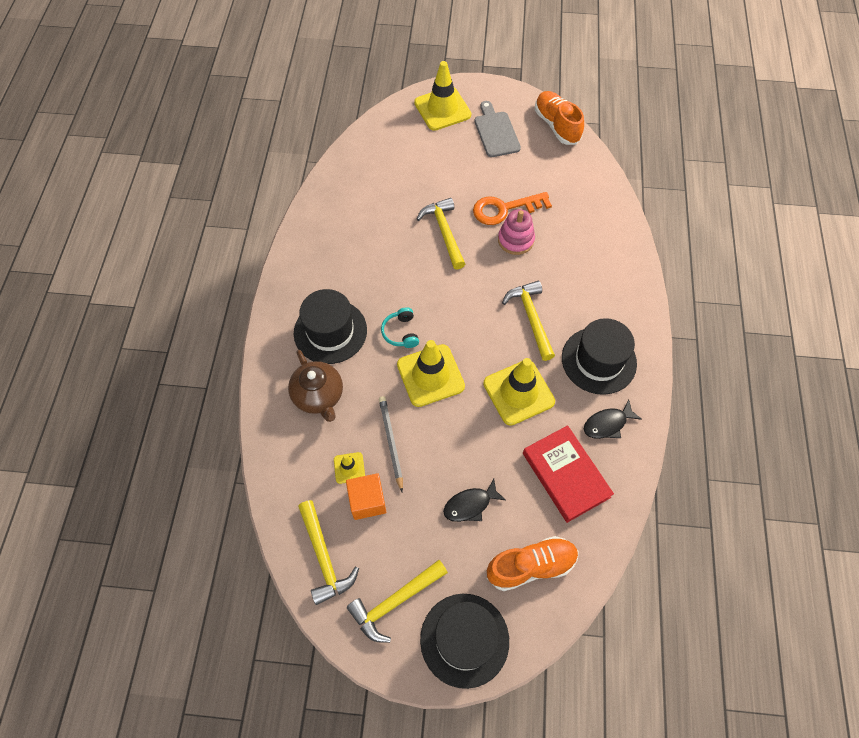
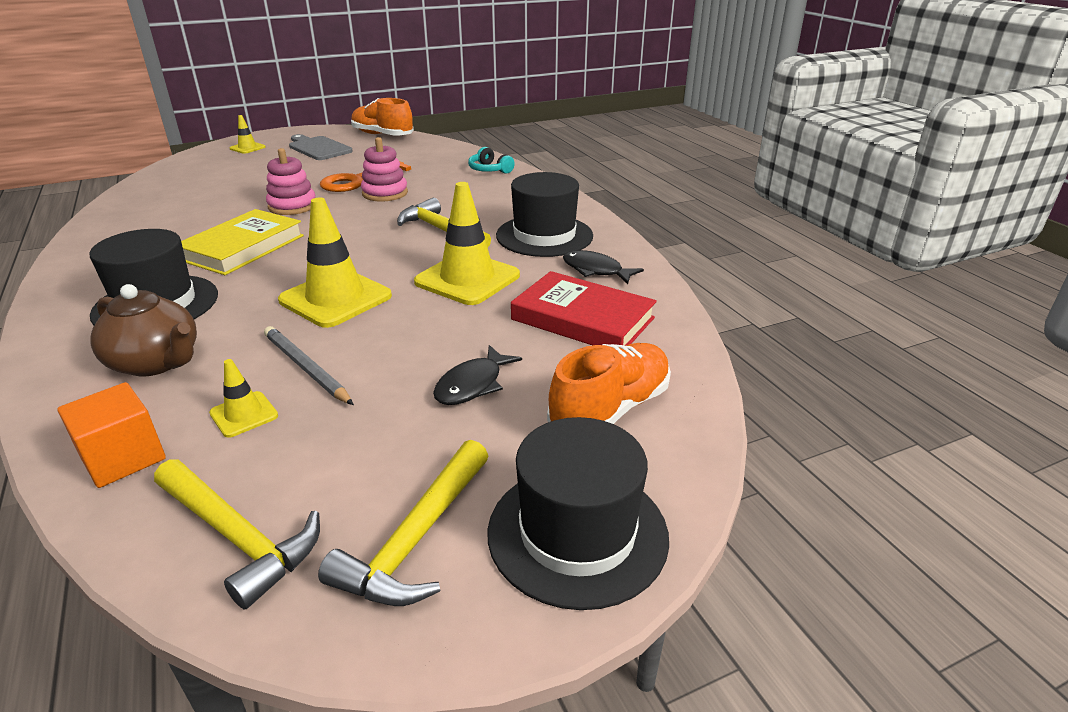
camera: 30 degrees left, 30 degrees down
orange cube [346,473,386,520] -> orange cube moved to [57,382,166,488]
turquoise headphones [381,307,419,348] -> turquoise headphones moved to [468,147,515,174]
yellow traffic cone [414,61,471,131] -> yellow traffic cone [230,115,266,154], size x0.49
yellow hammer [417,198,465,270] -> pink stacking toy [266,148,315,215]
black fish [584,400,642,439] -> black fish turned 90 degrees clockwise [563,250,644,284]
none -> yellow book [181,209,304,275]

